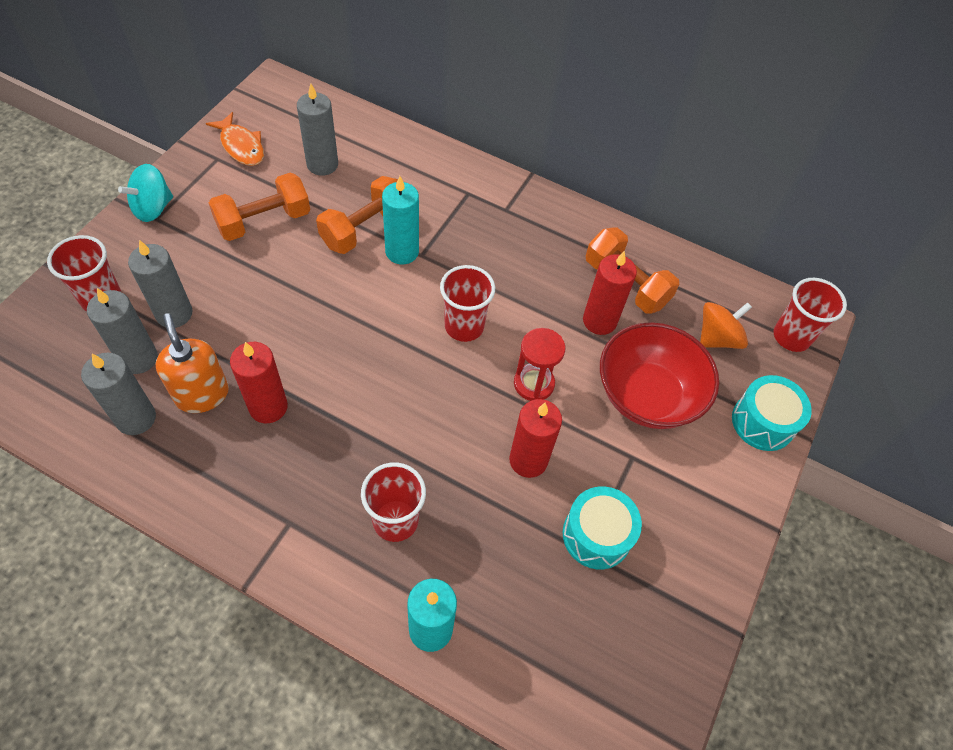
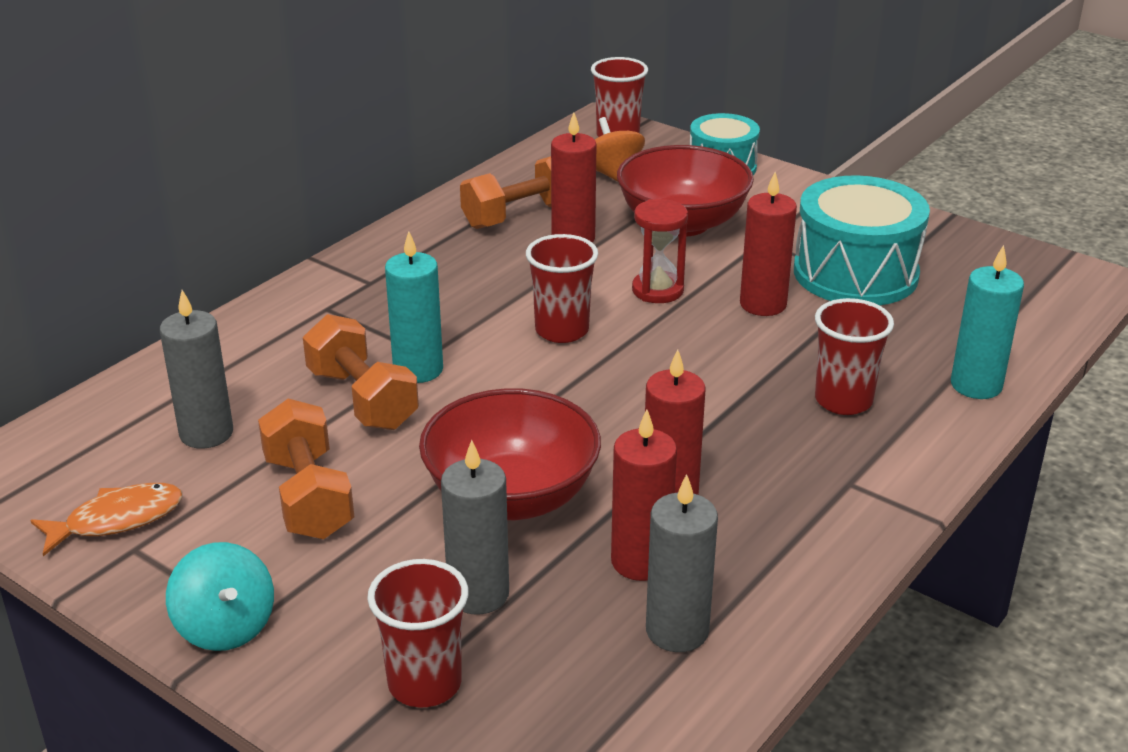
camera: 75 degrees left, 25 degrees down
grey candle [87,288,158,374] -> none
orange soap dispenser [155,313,229,413] -> red candle [611,409,677,581]
turquoise drum [563,487,642,569] -> turquoise drum [794,175,930,305], size x1.60
none -> red bowl [419,388,601,520]

